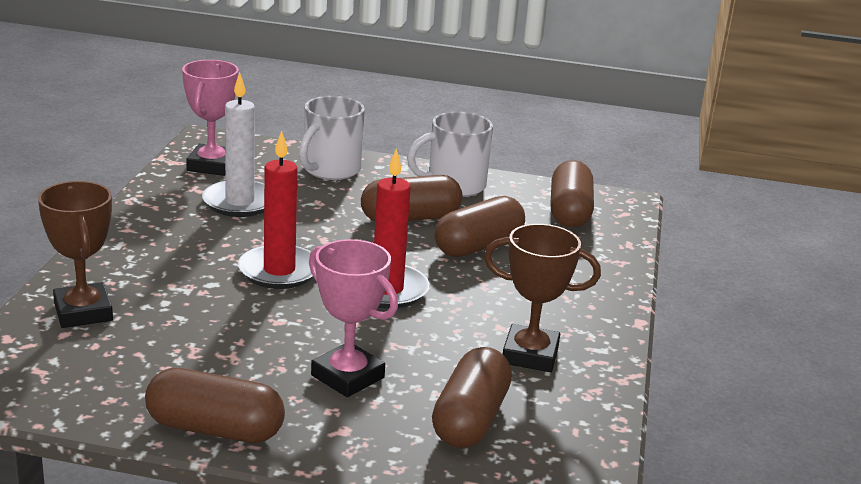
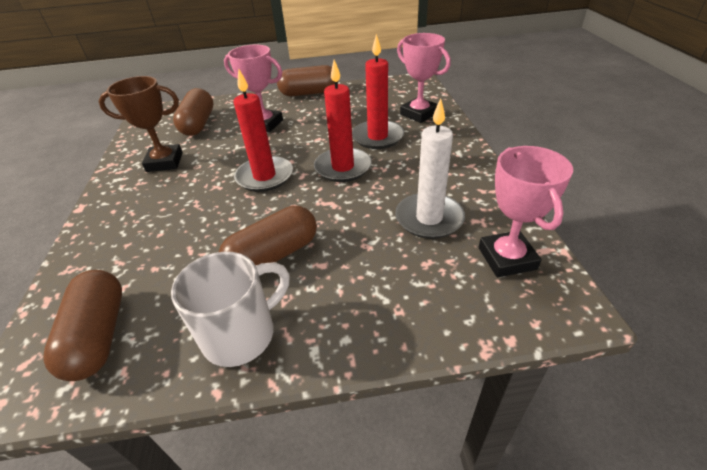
camera: 165 degrees right, 15 degrees up
brown trophy [38,181,113,328] -> pink trophy [397,33,451,123]
white mug [299,96,365,180] -> none
brown capsule [435,196,525,257] -> none
none -> red candle [352,34,404,149]

